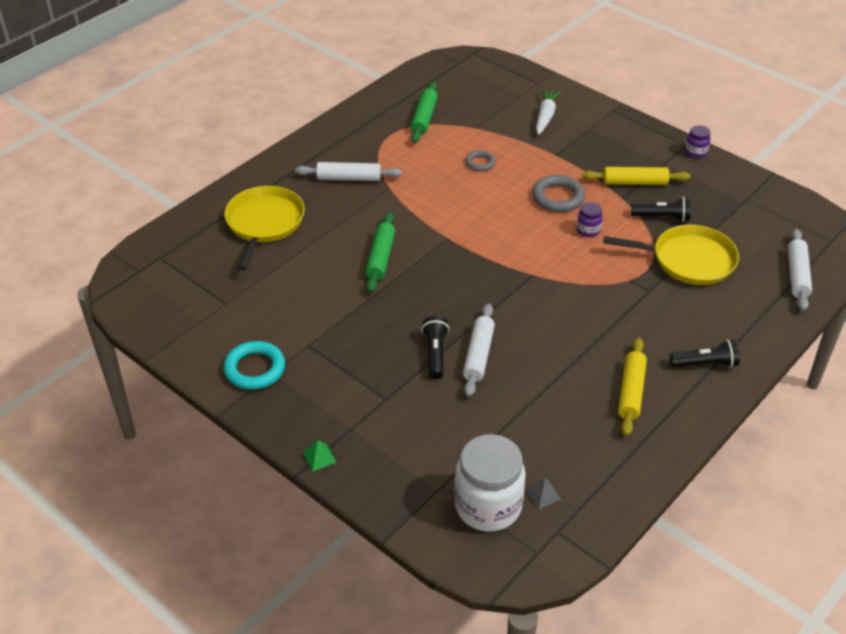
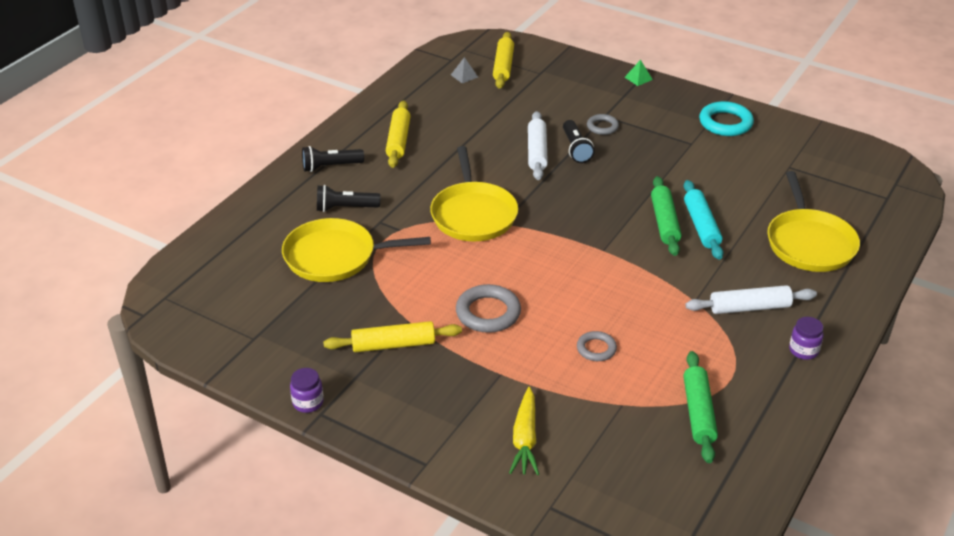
camera: 170 degrees right, 5 degrees down
white jar [454,434,526,532] -> yellow rolling pin [493,32,514,89]
white carrot [536,88,561,135] -> yellow carrot [509,387,539,475]
purple jar [577,202,603,237] -> purple jar moved to [789,317,824,360]
black flashlight [631,197,691,222] -> black flashlight moved to [317,185,380,212]
white rolling pin [788,229,812,311] -> none
none -> yellow pan [430,146,518,241]
none -> grey ring [587,114,619,135]
none -> turquoise rolling pin [684,180,723,260]

